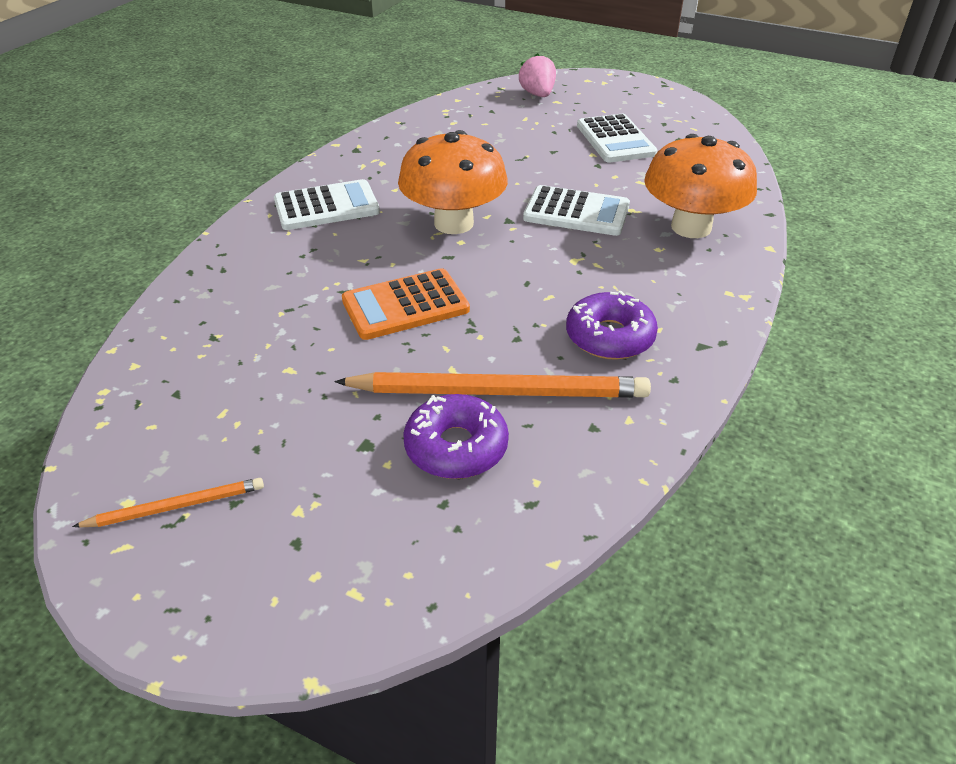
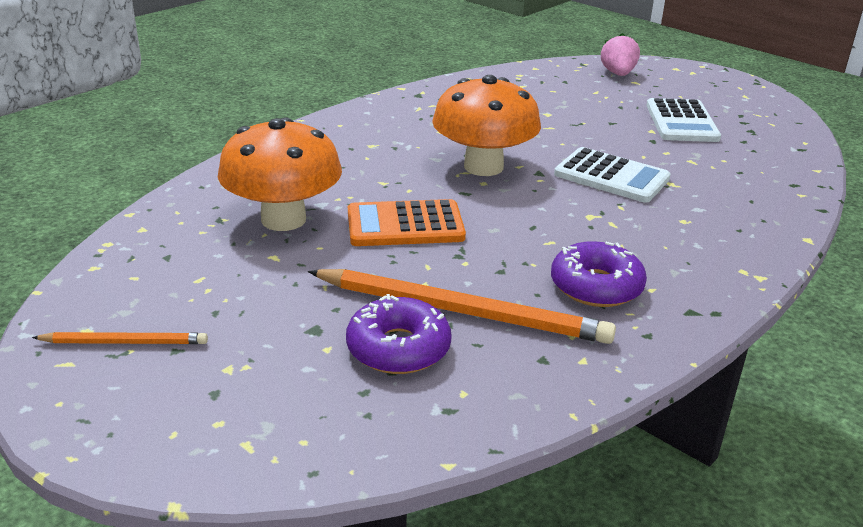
camera: 15 degrees right, 10 degrees down
white calculator [274,179,380,230] -> none
orange mushroom [644,134,757,238] -> orange mushroom moved to [218,117,342,231]

